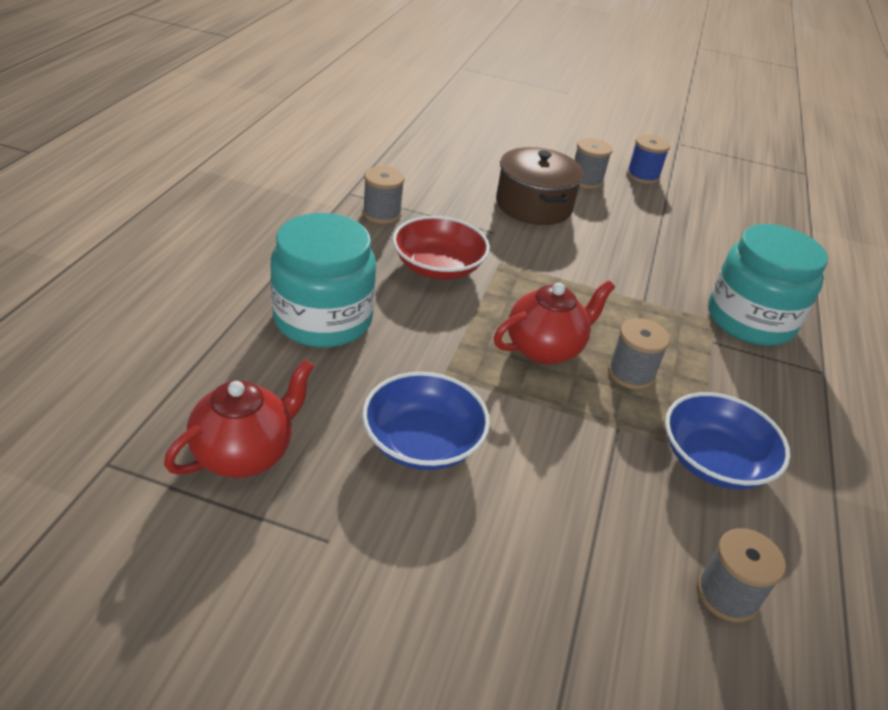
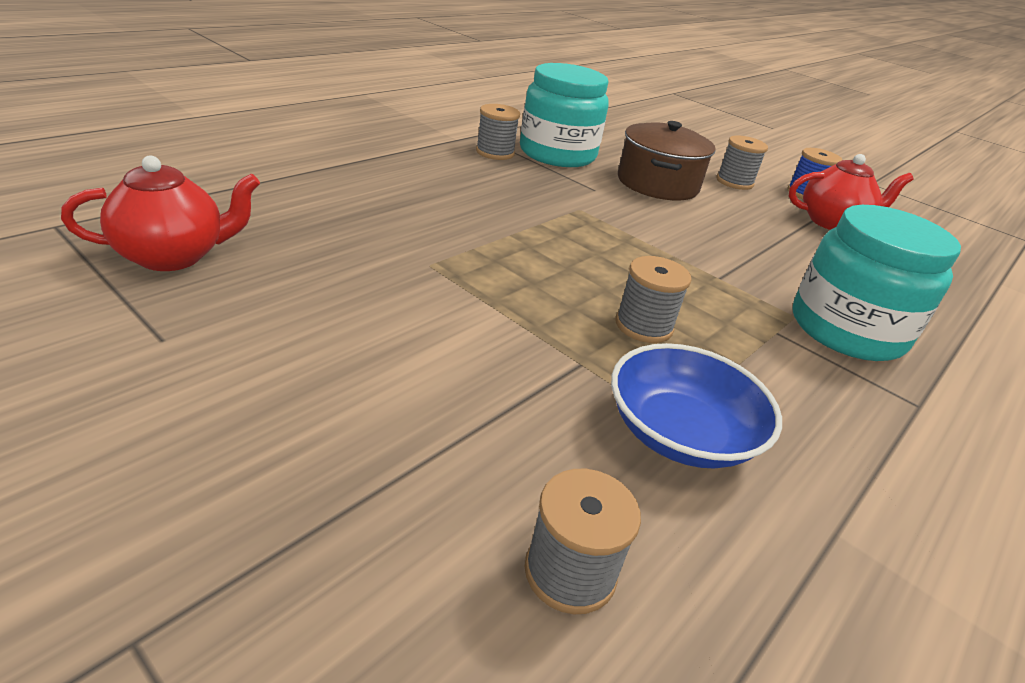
camera: 25 degrees right, 5 degrees down
turquoise jar [271,213,376,347] -> turquoise jar moved to [520,63,609,167]
blue bowl [362,372,490,470] -> none
red bowl [392,216,490,279] -> none
red teapot [494,280,615,365] -> red teapot moved to [789,154,914,230]

